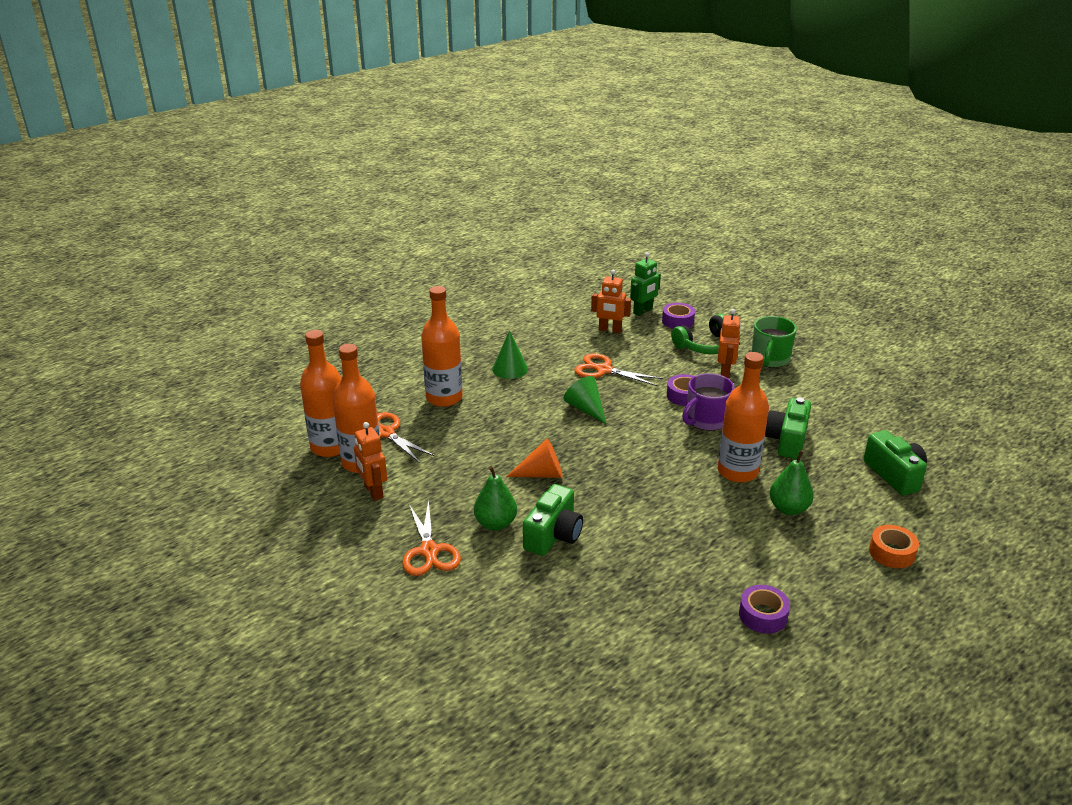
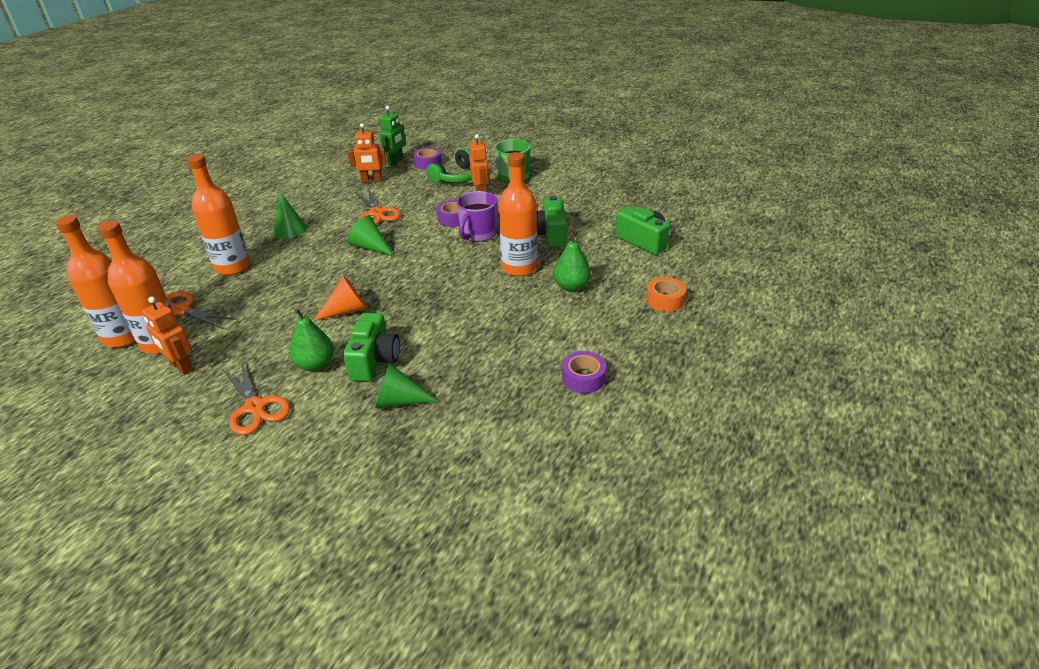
camera: 20 degrees left, 5 degrees up
orange scissors [574,353,663,386] -> orange scissors turned 120 degrees counterclockwise [355,188,400,225]
none -> green cone [375,363,438,408]

